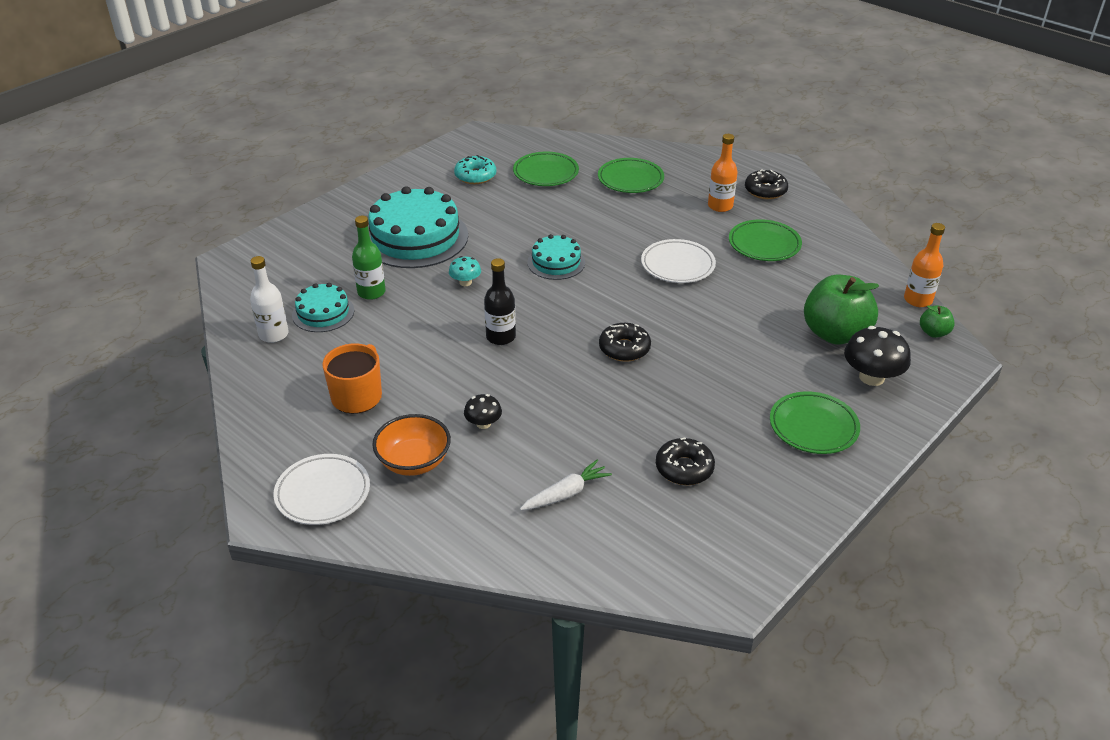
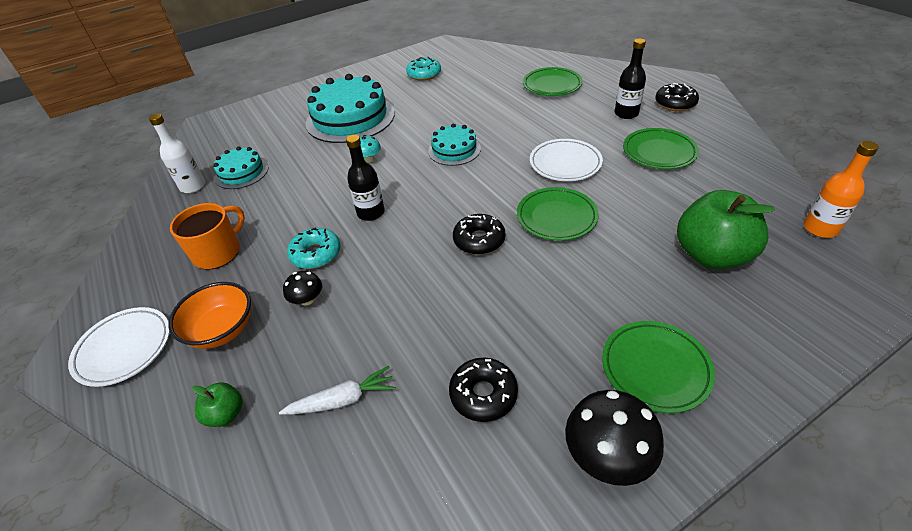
camera: 20 degrees right, 5 degrees up
green bottle [352,216,386,300] -> none
green plate [513,152,579,186] -> green plate moved to [517,187,599,241]
orange bottle [708,134,738,212] -> black bottle [615,38,646,119]
black mushroom [844,326,911,386] -> black mushroom moved to [565,390,664,486]
green apple [920,305,955,338] -> green apple moved to [192,382,243,427]
none -> turquoise donut [287,227,341,269]

